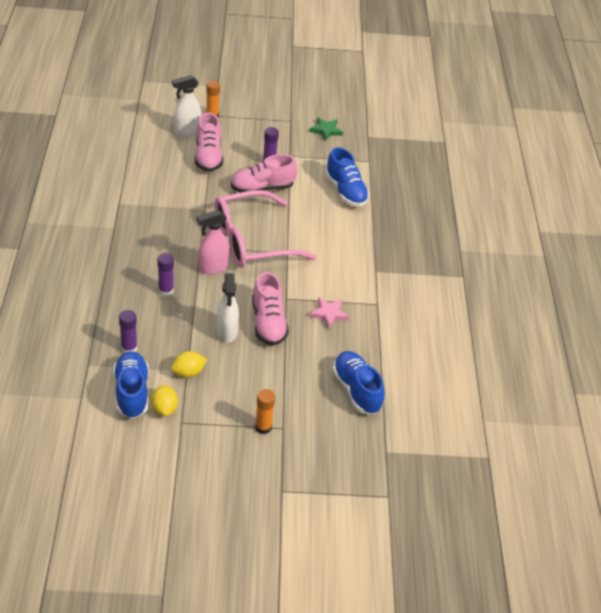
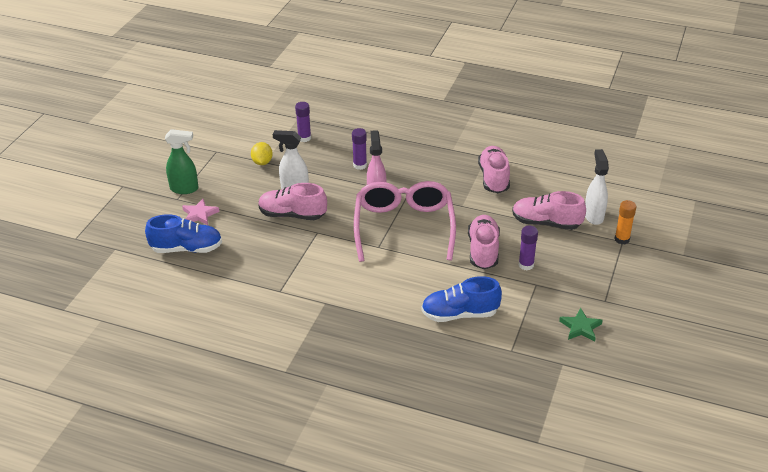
camera: 115 degrees right, 5 degrees down
blue shoe [113,351,149,418] -> none
yellow lemon [151,385,178,416] -> none
orange glue stick [255,389,275,434] -> green spray bottle [165,129,198,194]
pink star [309,297,349,329] -> pink star moved to [182,199,220,225]
none -> pink shoe [478,146,510,193]

